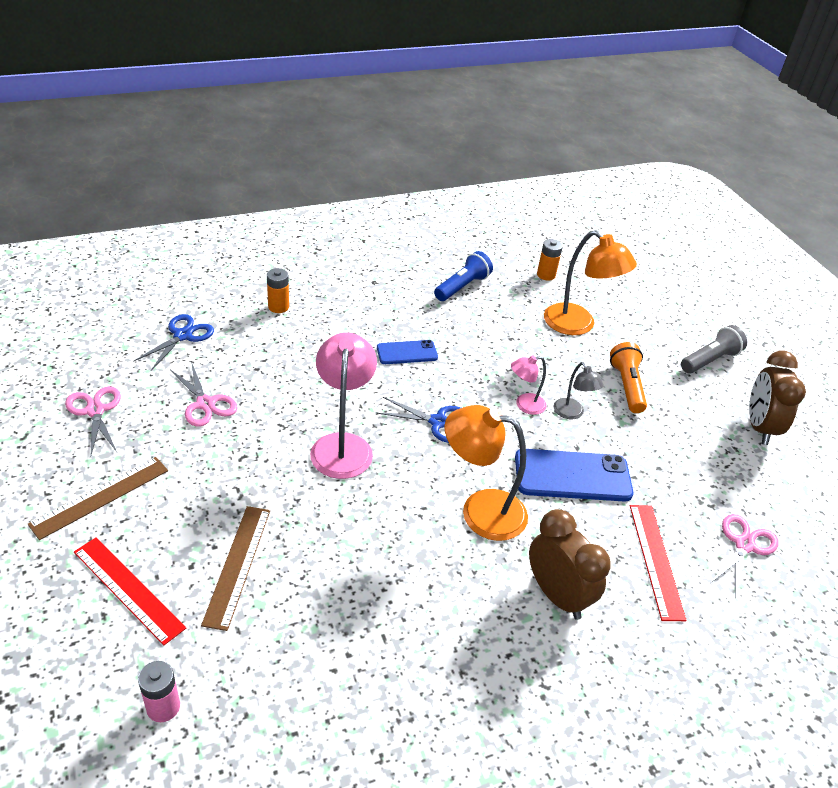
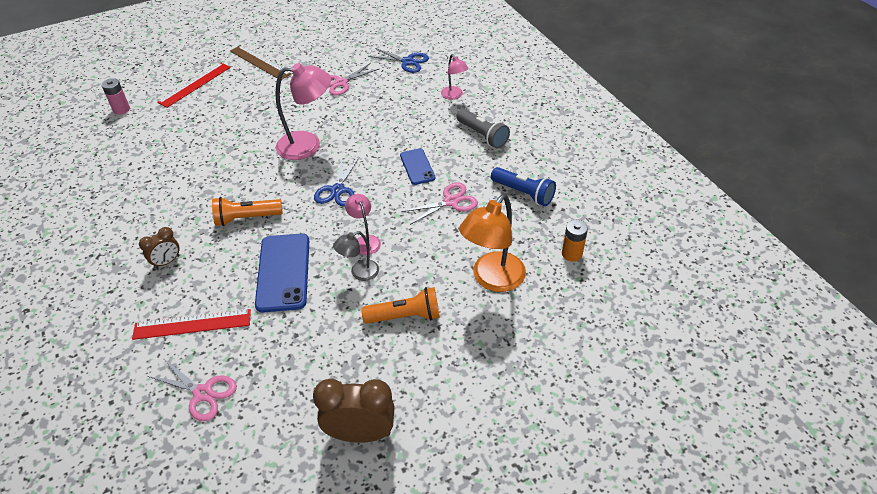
camera: 90 degrees right, 5 degrees up
pink scissors [65,386,121,455] -> pink scissors moved to [402,182,478,225]
brown ruler [201,506,270,631] -> none
orange battery [267,268,289,313] -> pink lamp [441,54,469,100]
orange lamp [444,405,528,541] -> orange flashlight [212,197,283,226]
brown clock [529,509,611,620] -> brown clock [139,227,180,269], size x0.56
grey flashlight [681,325,747,373] -> grey flashlight moved to [456,109,510,148]

